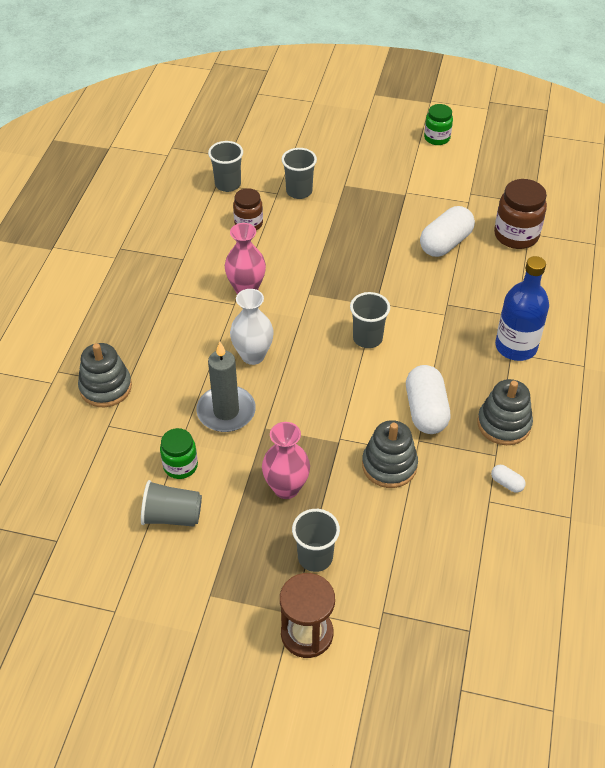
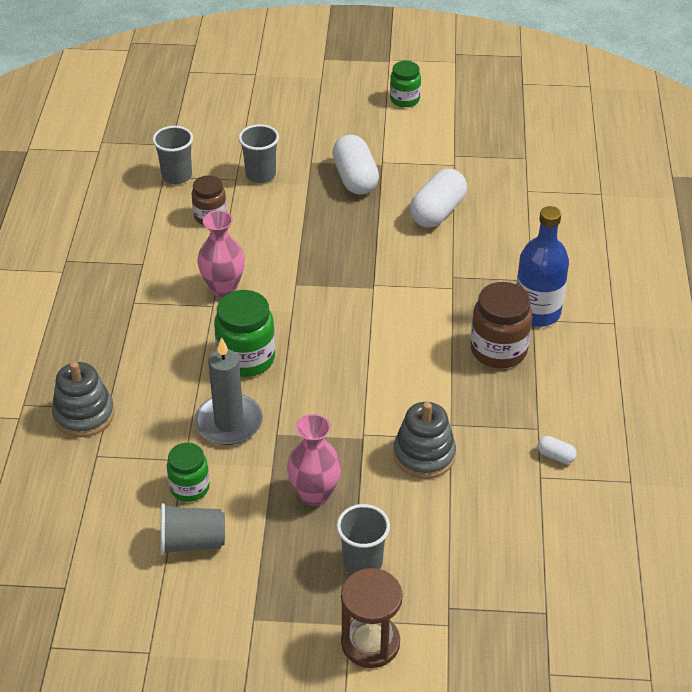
camera: 10 degrees left, 5 degrees down
white vase [230,289,274,365] -> green jar [214,290,275,377]
grey cup [350,292,390,348] -> none
white capsule [406,365,450,434] -> white capsule moved to [332,135,379,195]
grey stacking toy [477,379,533,445] -> none
brown jar [494,179,547,249] -> brown jar moved to [471,282,532,368]

